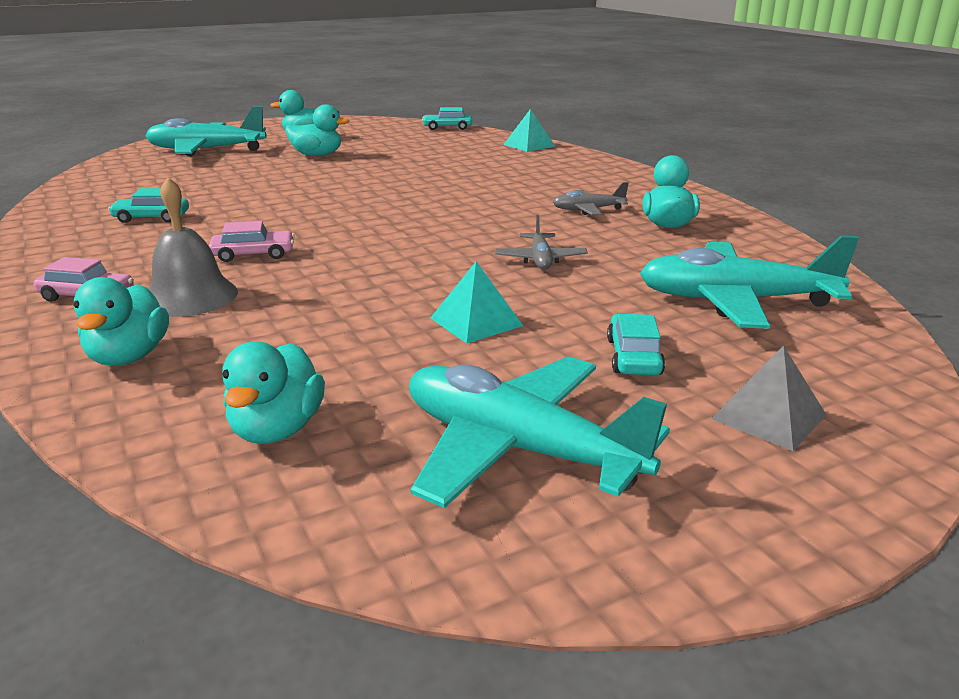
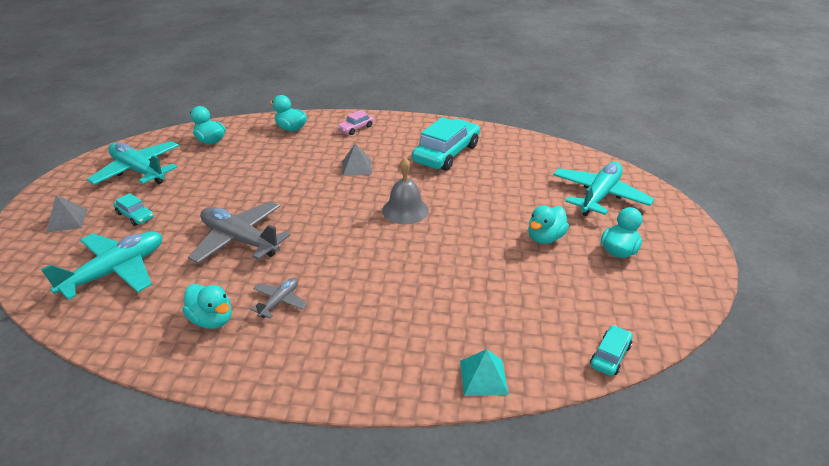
camera: 125 degrees right, 10 degrees up
turquoise car [108,188,189,223] -> turquoise car [412,117,480,171], size x2.08
grey bell [149,177,238,317] -> grey bell moved to [382,158,429,224]
pink car [209,221,295,262] -> grey pyramid [342,143,372,176]
turquoise plane [409,356,670,508] -> turquoise plane turned 120 degrees counterclockwise [87,141,179,185]
turquoise pyramid [430,261,523,343] -> none
grey plane [495,215,588,270] -> grey plane [188,201,291,263], size x2.00

